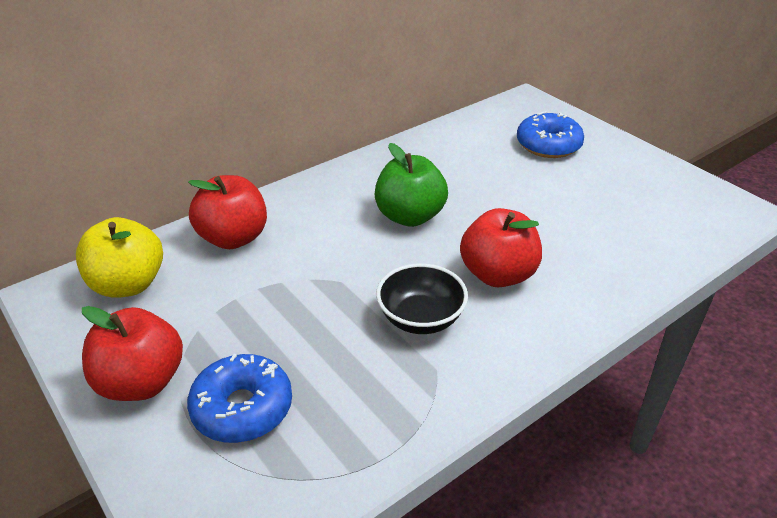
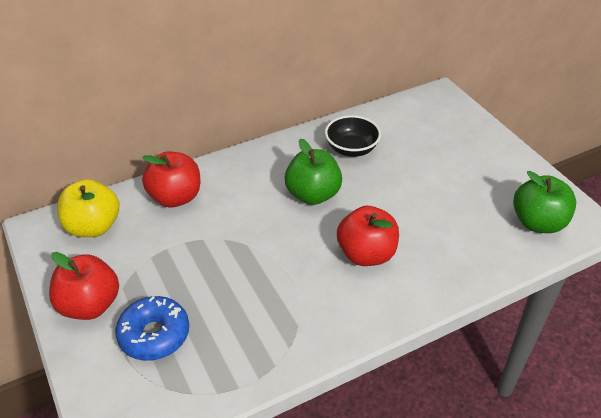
camera: 10 degrees right, 5 degrees up
black bowl [376,263,468,334] -> black bowl moved to [325,115,381,157]
blue donut [517,111,584,158] -> none
none -> green apple [513,171,576,233]

